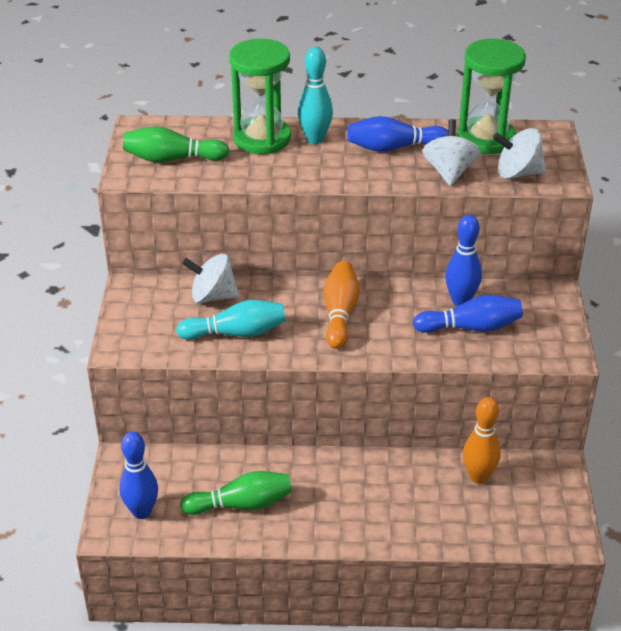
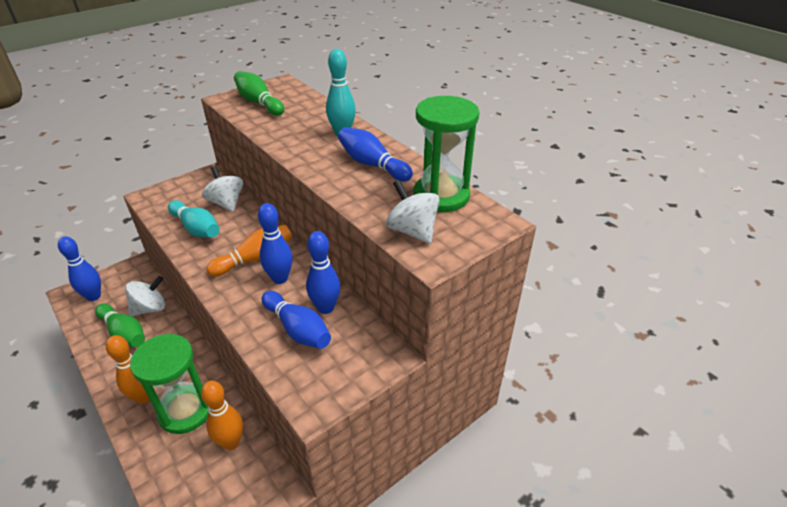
camera: 50 degrees right, 0 degrees up
green hourglass [229,39,291,154] -> green hourglass moved to [130,334,208,434]
white spinning top [422,119,480,186] -> white spinning top moved to [125,276,165,316]
none -> orange bowling pin [106,335,150,404]
none -> blue bowling pin [258,203,292,284]

